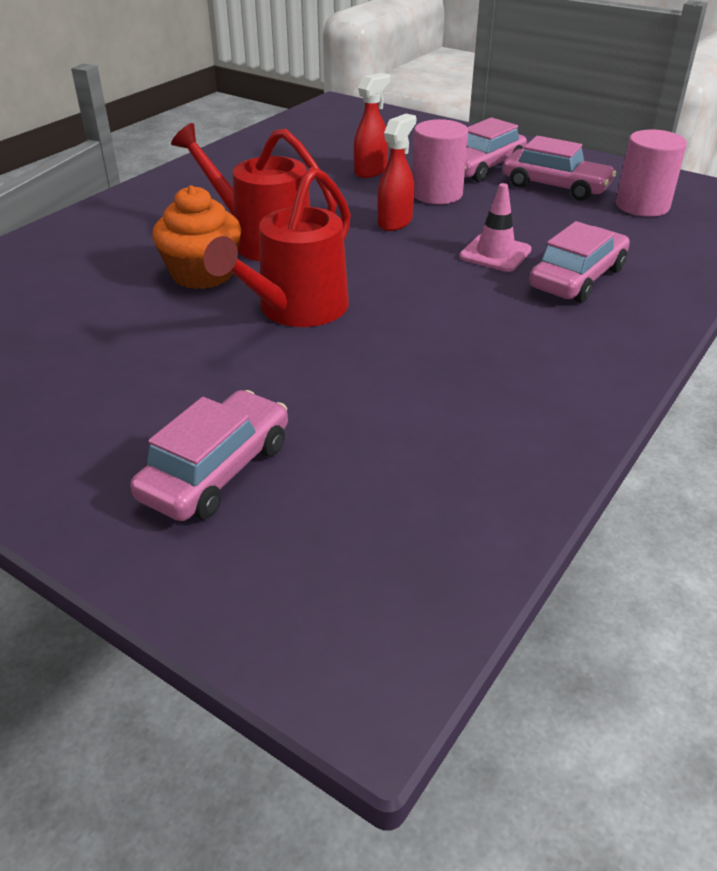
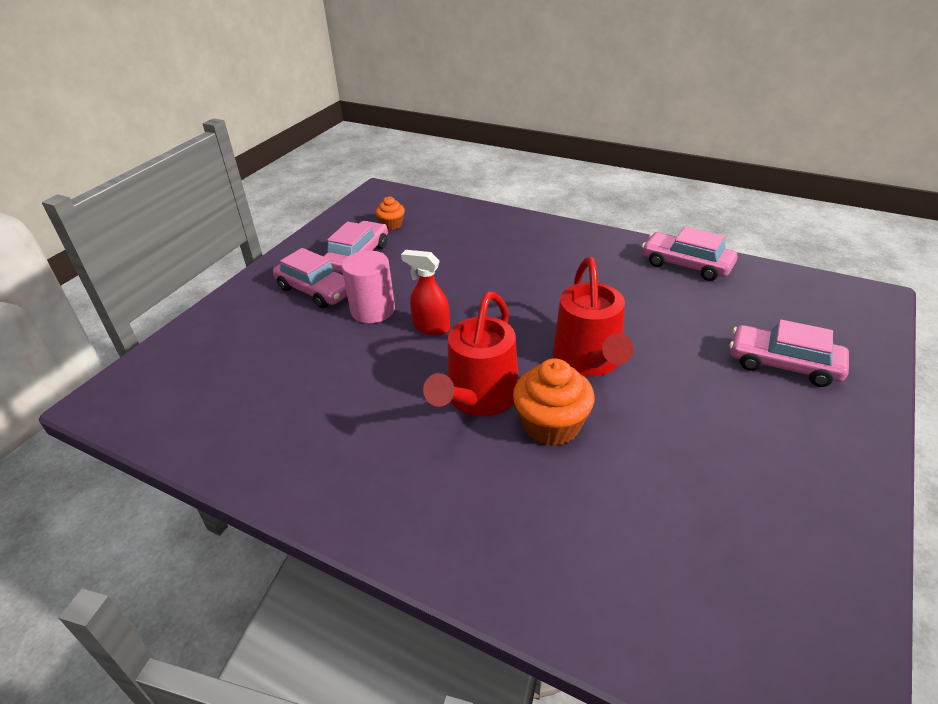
camera: 95 degrees left, 0 degrees up
red watering can [204,167,351,327] -> red watering can turned 60 degrees clockwise [553,257,634,376]
red spray bottle [354,73,390,178] -> none
pink traffic cone [459,183,532,272] -> none
pink car [529,221,630,303] -> pink car moved to [642,227,737,281]
pink cylinder [616,129,687,217] -> orange cupcake [376,196,405,230]

